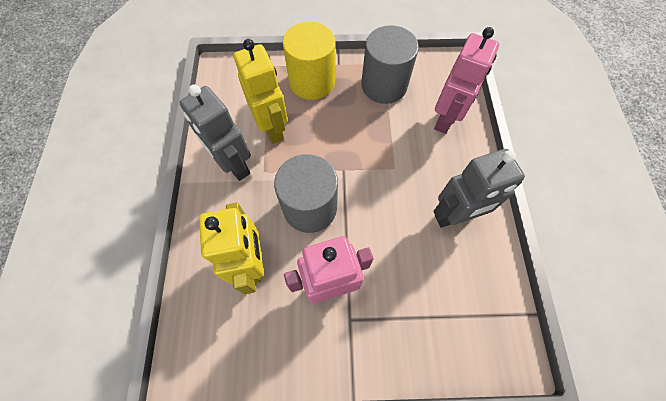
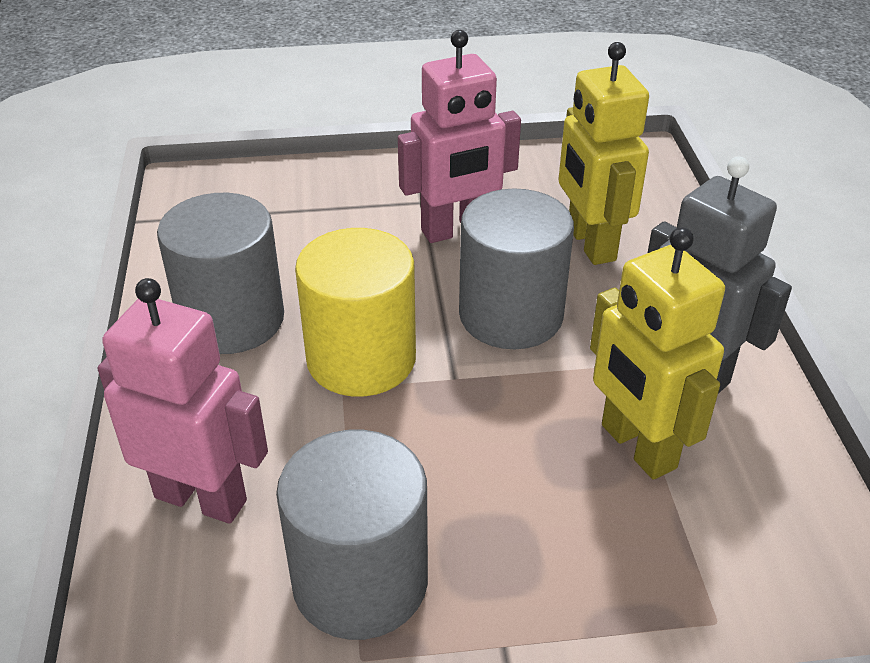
camera: 175 degrees right, 25 degrees down
yellow cylinder [283,22,336,100] -> yellow cylinder moved to [295,228,416,396]
pink robot [434,27,499,134] -> pink robot turned 90 degrees clockwise [97,278,268,524]
grey robot [434,149,525,228] -> grey cylinder [157,193,284,354]

